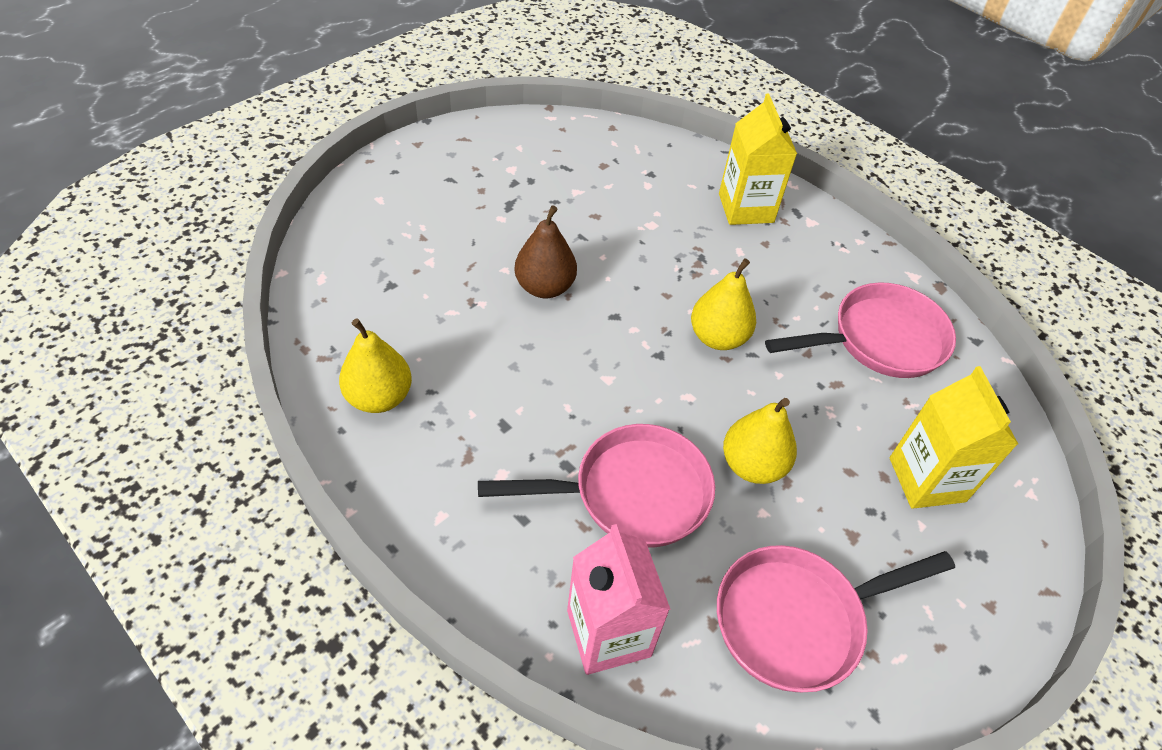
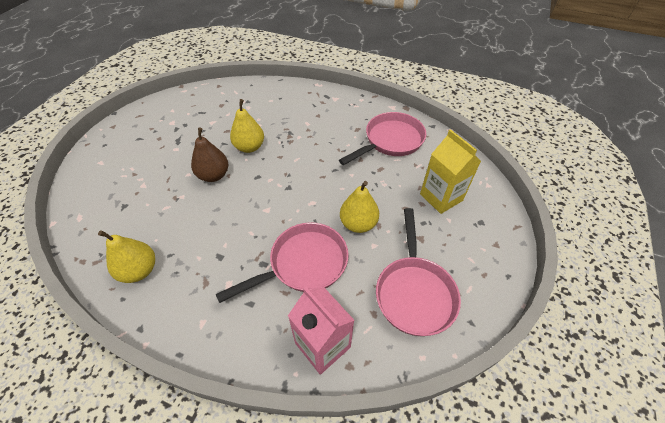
camera: 20 degrees left, 0 degrees up
yellow pear [691,258,756,350] -> yellow pear moved to [230,99,264,153]
pink pan [717,545,955,692] -> pink pan turned 45 degrees counterclockwise [376,208,461,336]
yellow carton [719,94,797,225] -> none

